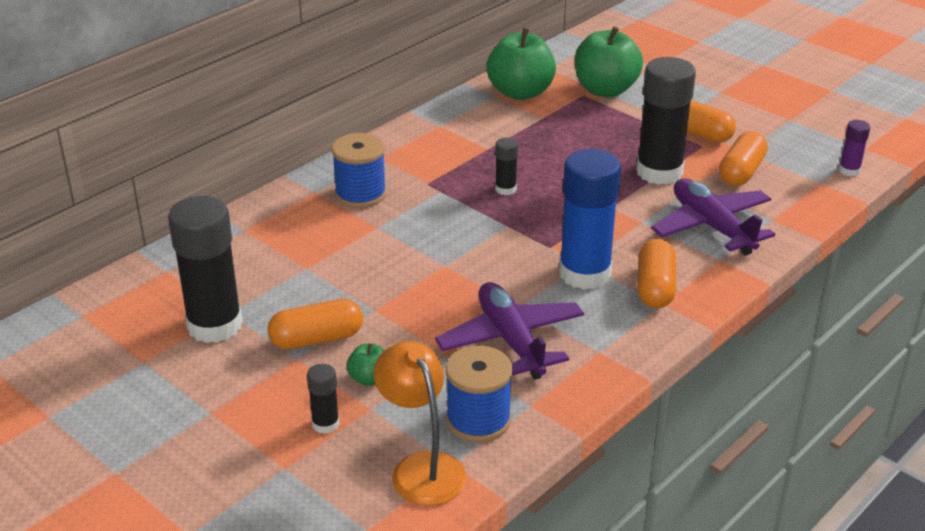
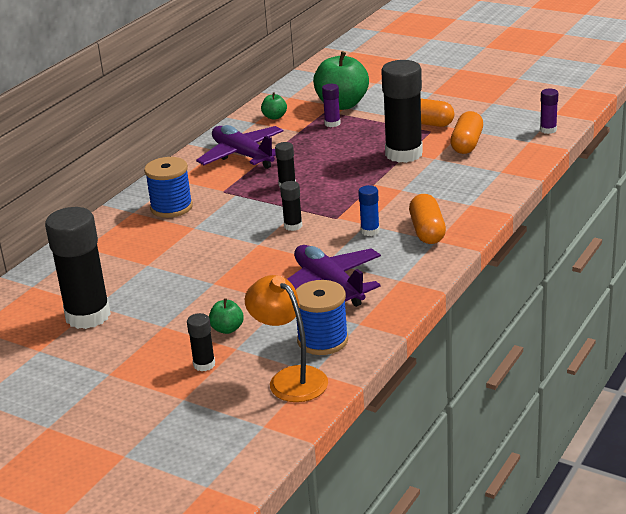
camera: 10 degrees left, 5 degrees down
orange capsule [267,299,363,350] -> none
green apple [487,28,556,100] -> green apple [261,92,287,120], size x0.46
blue glue stick [559,149,621,290] -> blue glue stick [358,185,380,236], size x0.45
purple plane [651,178,775,256] -> purple plane moved to [196,125,284,169]
none -> black glue stick [280,181,302,231]
none -> purple glue stick [322,84,341,127]

